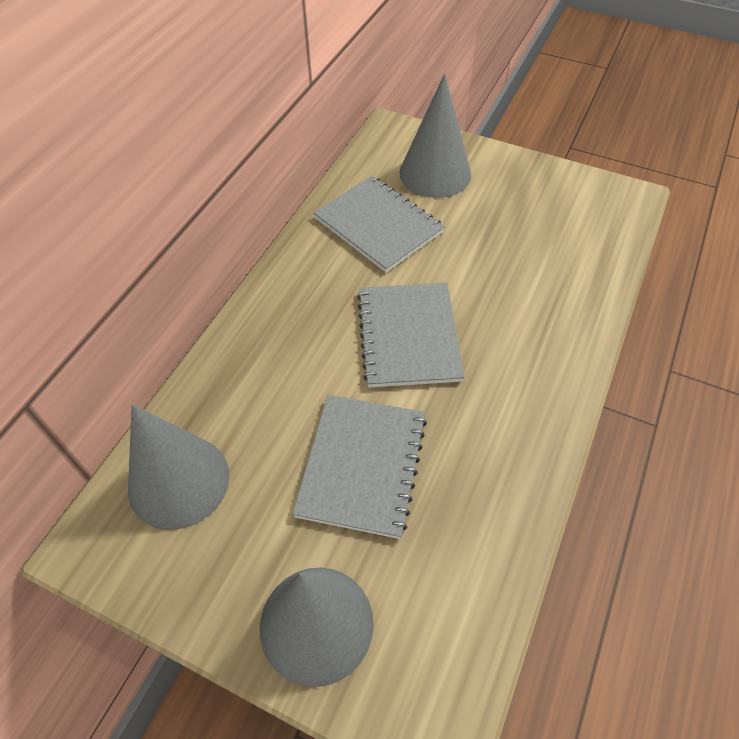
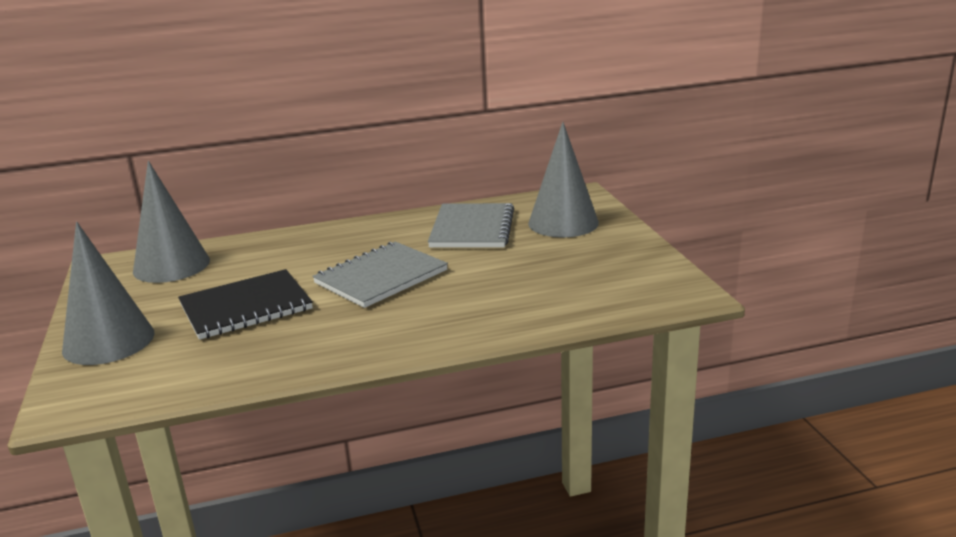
camera: 50 degrees right, 30 degrees down
grey notebook [292,395,427,539] -> black notebook [178,269,313,340]

